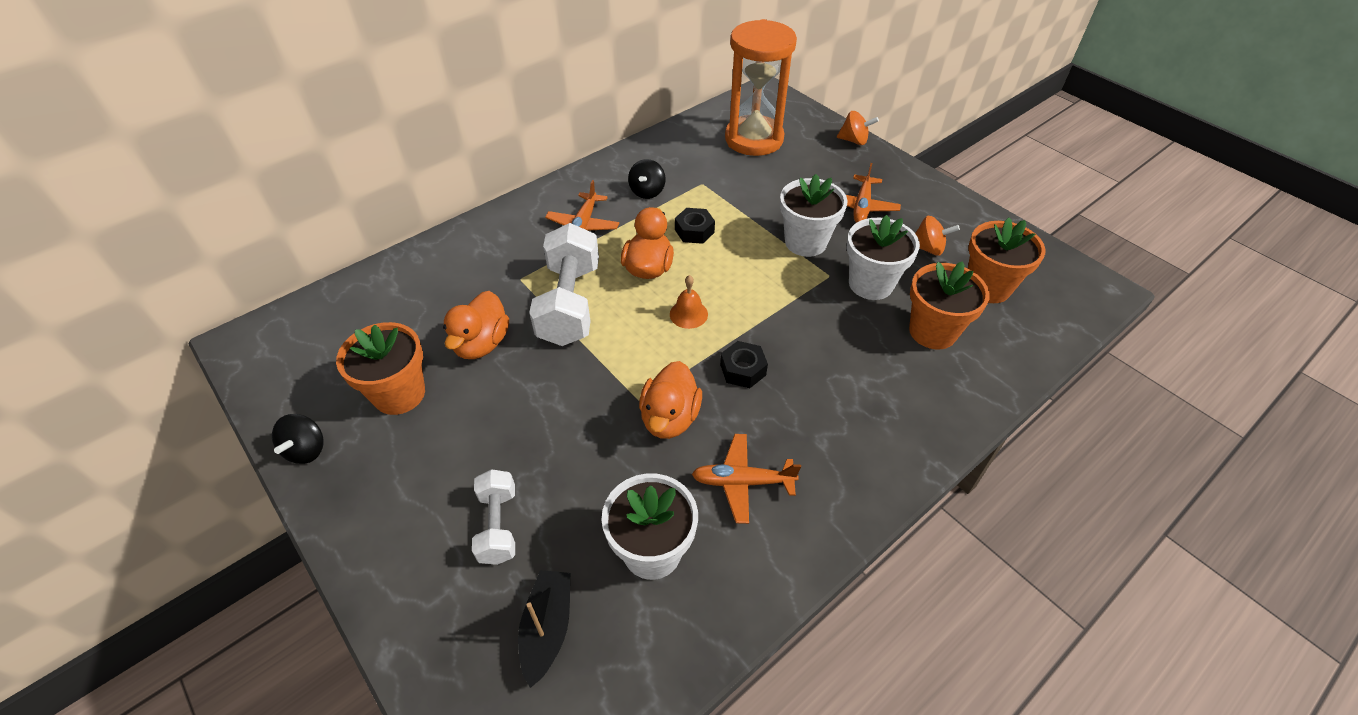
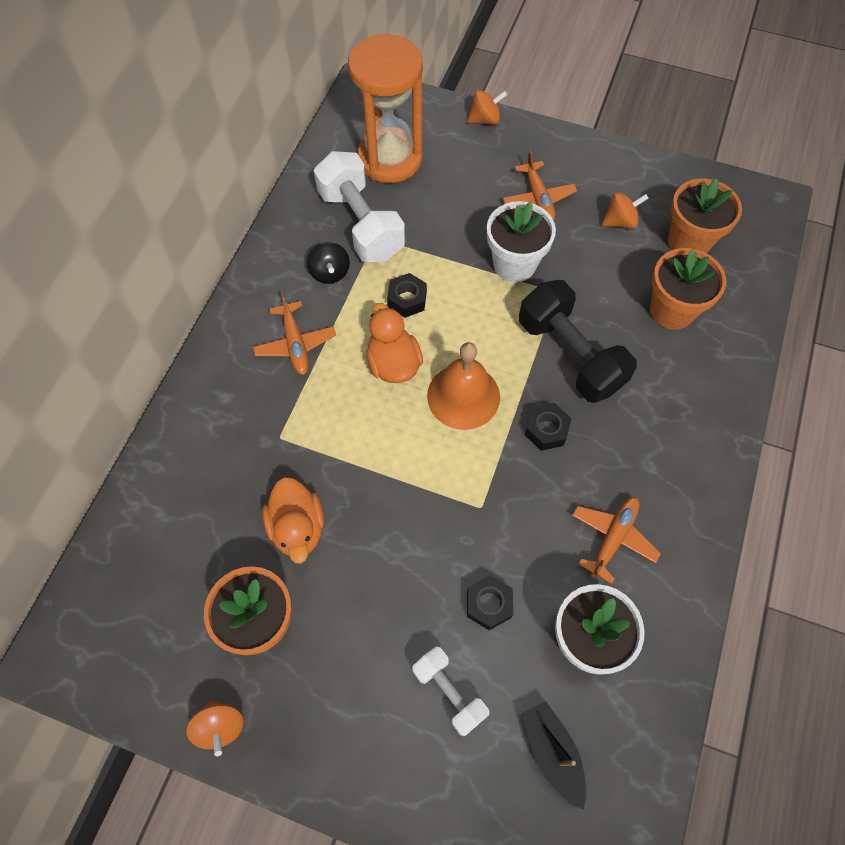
camera: 30 degrees left, 15 degrees up
black spinning top [272,414,324,464] -> orange spinning top [186,700,244,756]
white dumbbell [529,223,599,346] -> white dumbbell moved to [314,151,405,262]
orange duck [639,361,702,439] -> none
orange bell [670,275,708,329] -> orange bell [427,342,500,430], size x1.87
orange plane [692,434,801,524] -> orange plane turned 150 degrees clockwise [572,497,661,584]
white flower pot [846,215,920,300] -> none
none -> black nut [467,575,513,630]
none -> black dumbbell [519,280,637,403]

